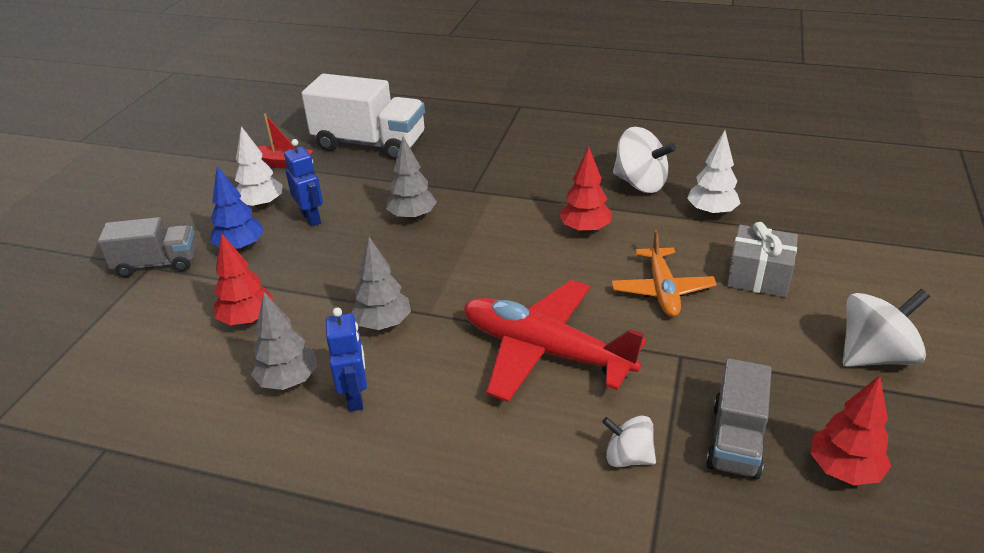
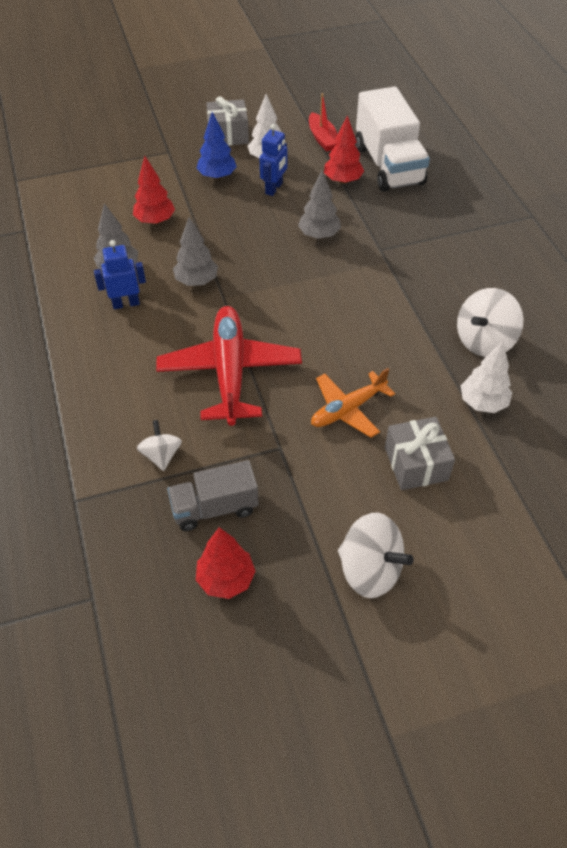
camera: 55 degrees right, 15 degrees up
grey truck [98,217,196,277] -> none
blue robot [326,307,367,411] -> blue robot turned 150 degrees counterclockwise [94,240,146,309]
red tree [559,147,612,234] -> red tree moved to [324,115,364,184]
white spinning top [613,127,676,193] -> white spinning top turned 45 degrees clockwise [457,288,523,357]
none -> grey gift [206,97,249,146]

